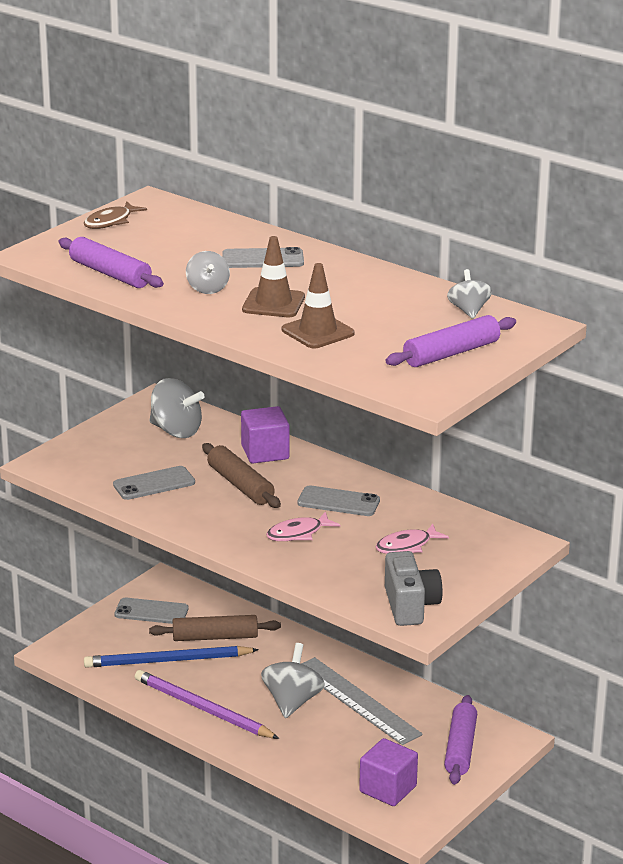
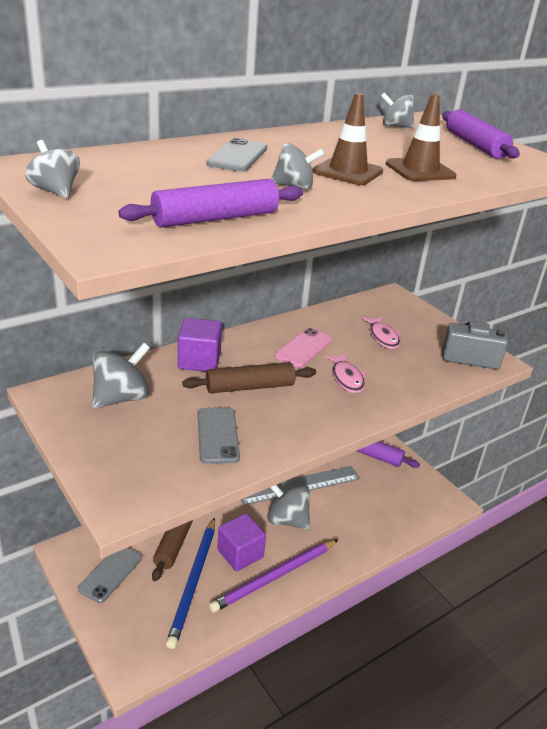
camera: 75 degrees left, 5 degrees up
brown fish [84,202,147,229] -> grey spinning top [25,140,80,198]
grey phone [297,485,380,516] -> pink phone [275,328,332,368]
purple cube [359,738,418,806] -> purple cube moved to [217,513,266,571]

